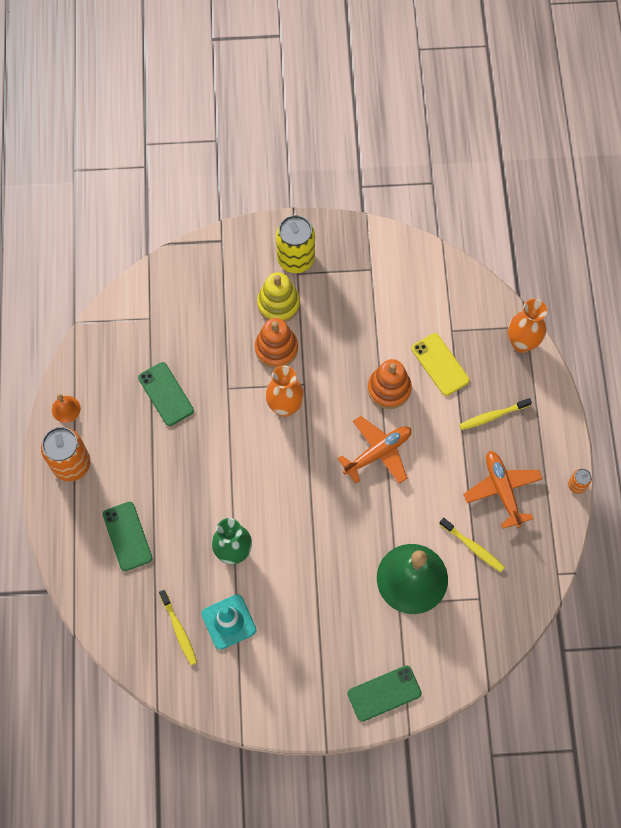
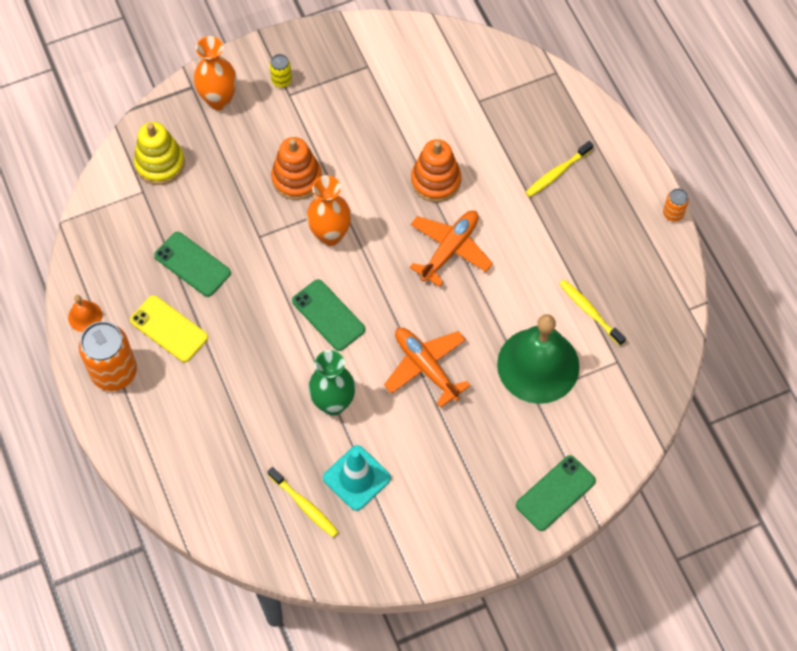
camera: 20 degrees left, 5 degrees down
green phone [103,502,152,571] -> green phone moved to [292,279,365,351]
yellow stacking toy [257,272,300,322] -> yellow stacking toy moved to [134,122,185,185]
yellow can [276,215,315,273] -> yellow can [270,54,292,88], size x0.47
yellow phone [412,333,470,396] -> yellow phone moved to [130,295,208,362]
yellow toothbrush [439,517,505,572] -> yellow toothbrush turned 150 degrees counterclockwise [559,280,626,346]
orange plane [463,451,543,529] -> orange plane moved to [384,328,471,408]
orange vase [508,299,547,353] -> orange vase moved to [194,36,237,110]

